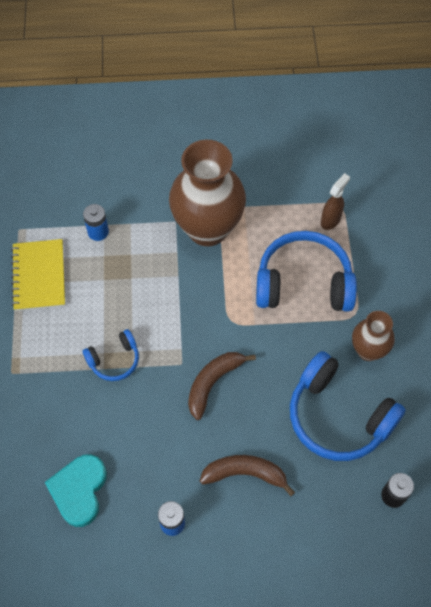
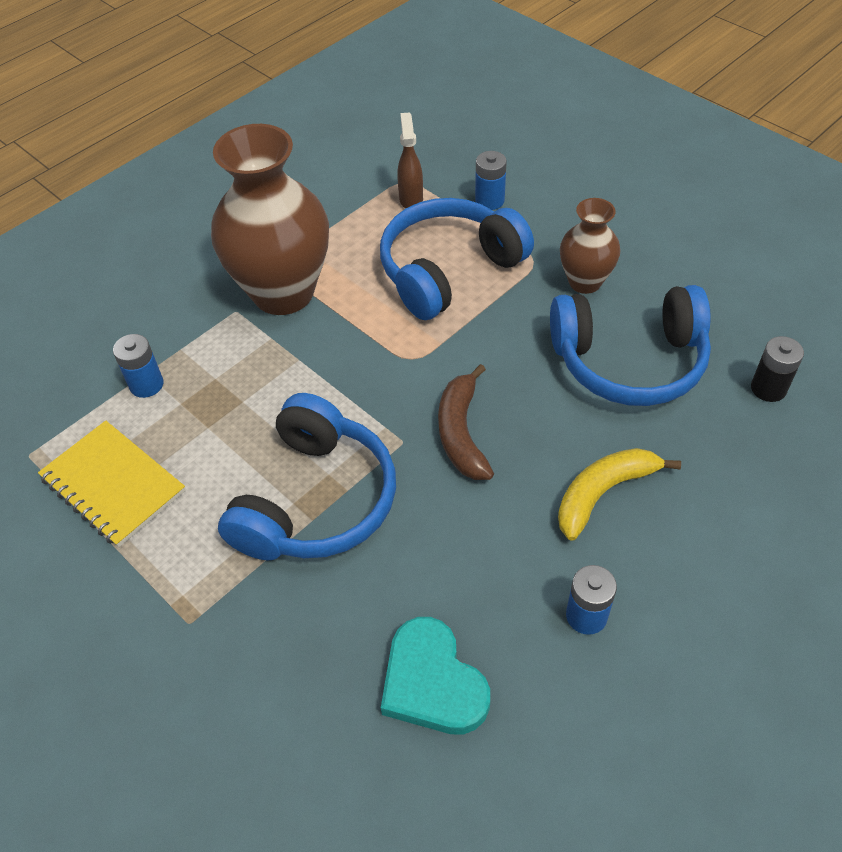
camera: 40 degrees left, 10 degrees down
blue headphones [83,329,139,381] -> blue headphones [218,393,396,561], size x1.93
brown banana [200,455,295,496] -> yellow banana [558,448,681,541]
none -> blue battery [475,151,507,210]

